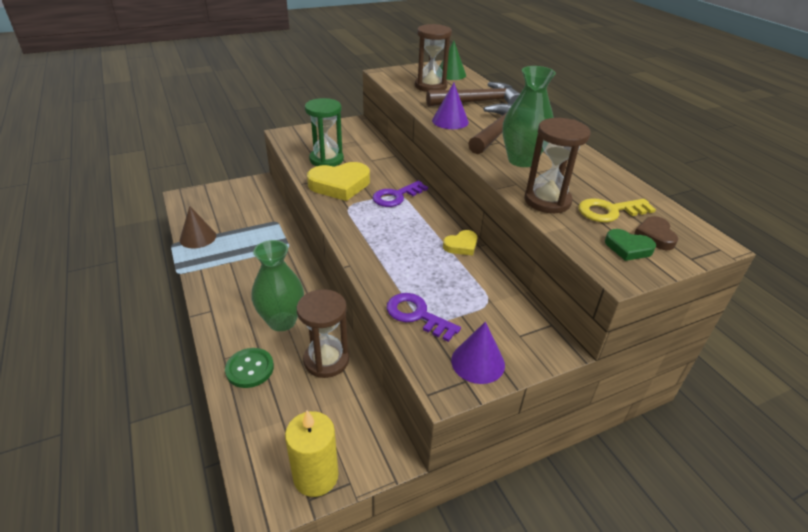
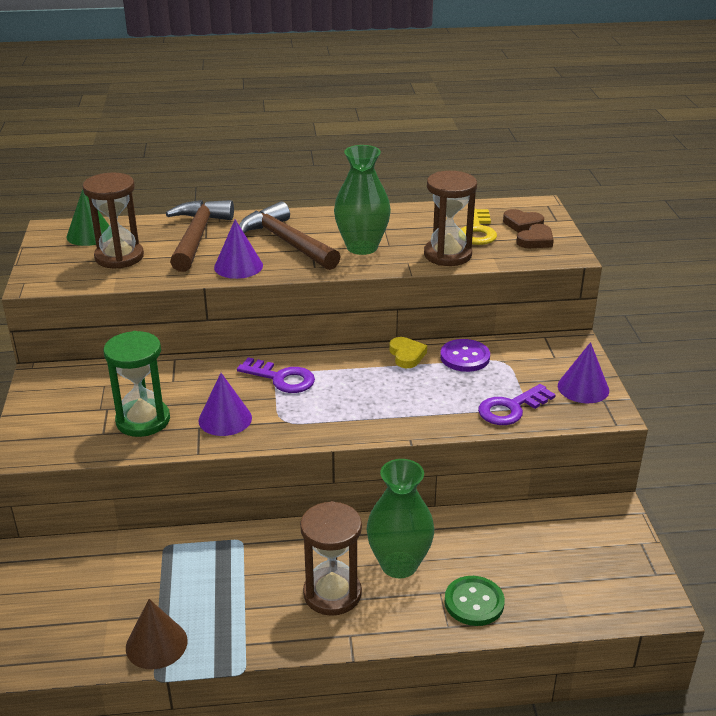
camera: 70 degrees left, 5 degrees down
yellow candle [285,410,338,497] -> none
brown hourglass [297,289,349,378] -> brown hourglass moved to [300,501,362,616]
yellow heart [307,162,370,201] -> purple cone [198,373,252,436]
purple key [372,181,428,207] -> purple key turned 45 degrees counterclockwise [237,357,315,393]
green heart [605,229,656,261] -> brown heart [516,224,554,248]
none -> purple button [440,339,490,372]

